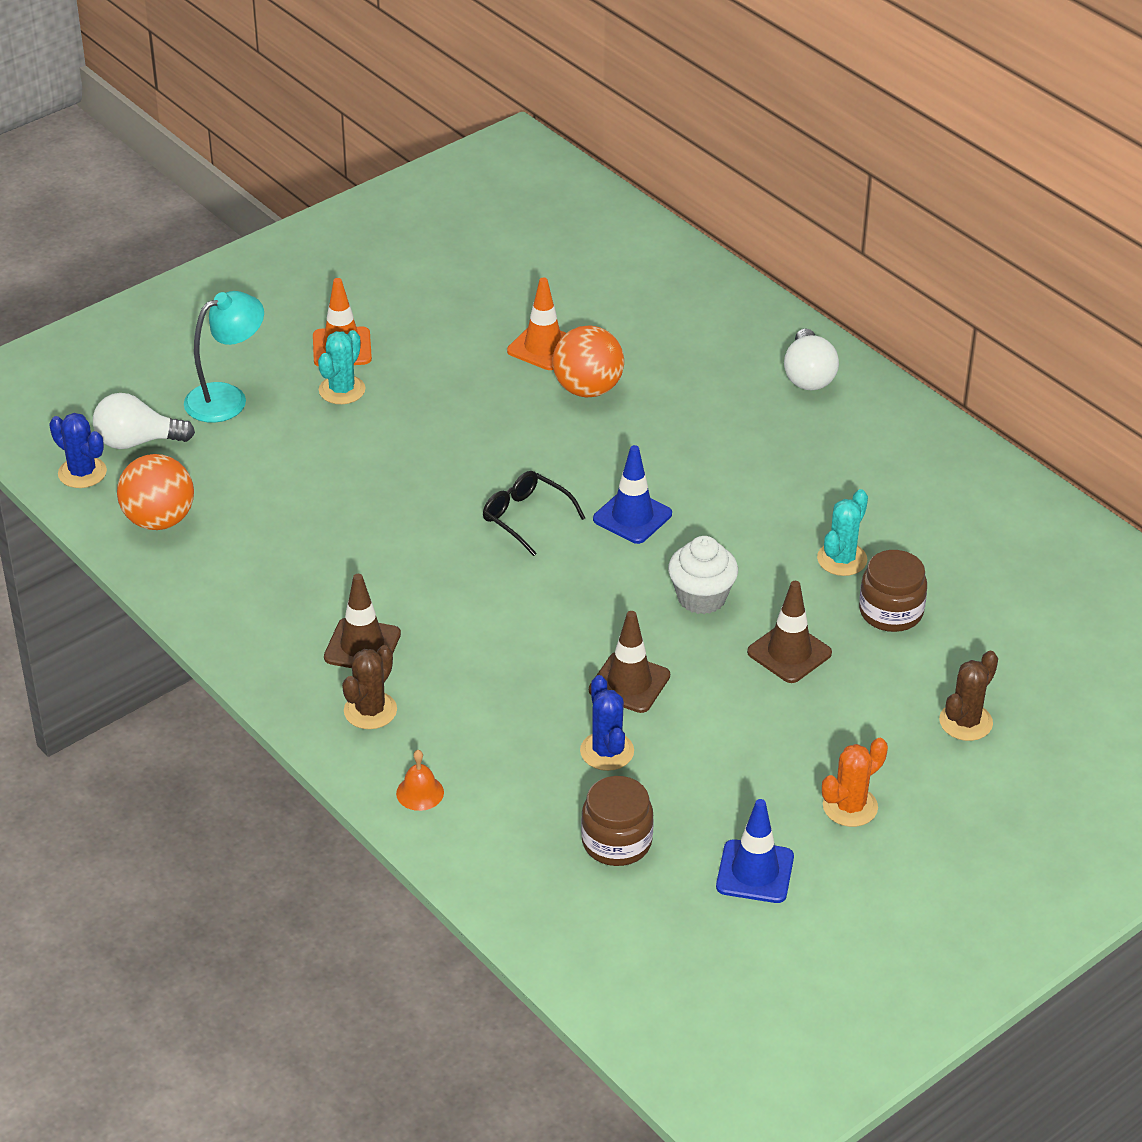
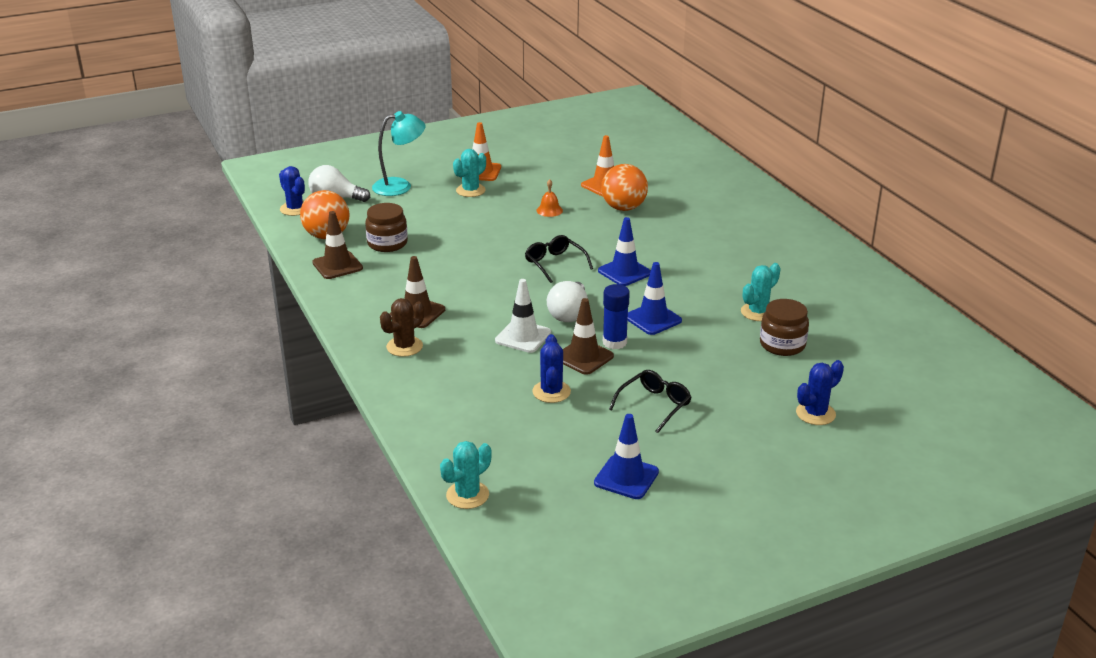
camera: 15 degrees right, 10 degrees down
orange bell [396,750,444,811] -> orange bell moved to [536,179,563,217]
brown jar [581,776,654,866] -> brown jar moved to [365,203,408,252]
white cupcake [668,536,738,614] -> blue traffic cone [628,262,682,335]
brown traffic cone [747,581,832,683] -> brown traffic cone moved to [312,211,363,279]
white light bulb [784,329,839,390] -> white light bulb moved to [547,281,588,322]
orange cactus [822,738,888,827] -> none
brown cactus [939,651,998,741] -> blue cactus [796,360,844,425]
none -> turquoise cactus [440,441,492,509]
none -> white traffic cone [495,279,551,353]
none -> blue glue stick [603,284,630,349]
none -> black glasses [609,370,692,433]

